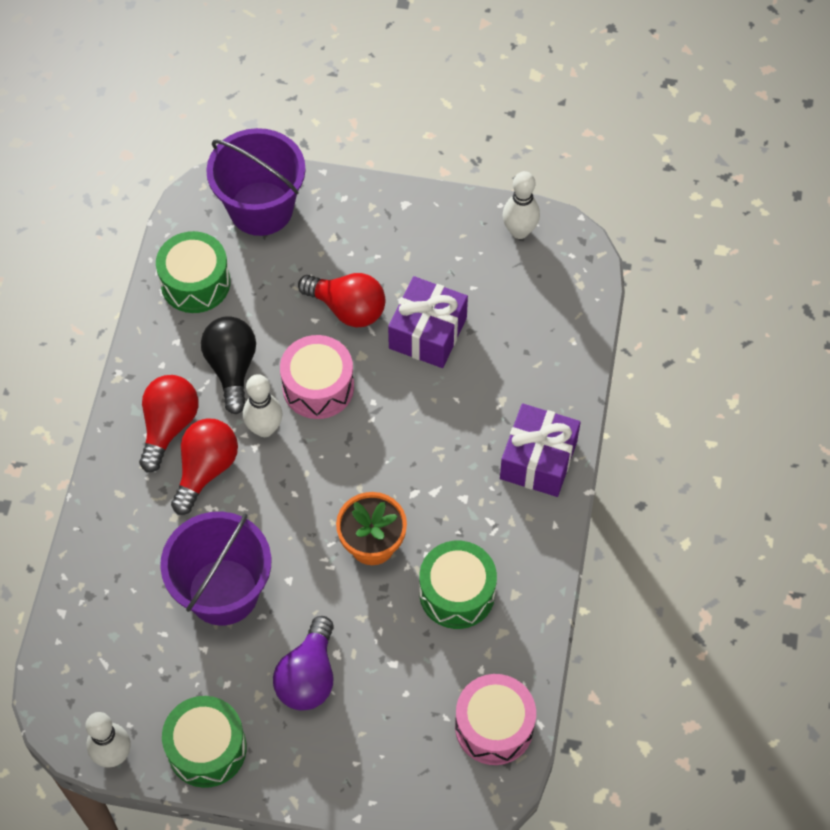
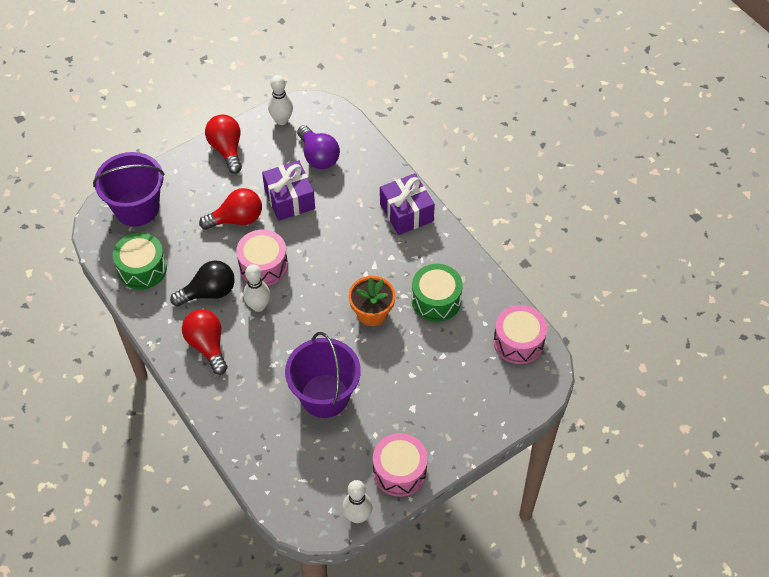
camera: 45 degrees left, 5 degrees down
green drum [162,696,247,788] -> pink drum [373,433,428,497]
red light bulb [171,419,238,515] -> red light bulb moved to [205,114,242,174]
black light bulb [201,316,256,414] -> black light bulb turned 120 degrees clockwise [170,260,235,306]
purple light bulb [273,616,334,710] -> purple light bulb moved to [297,125,340,169]

